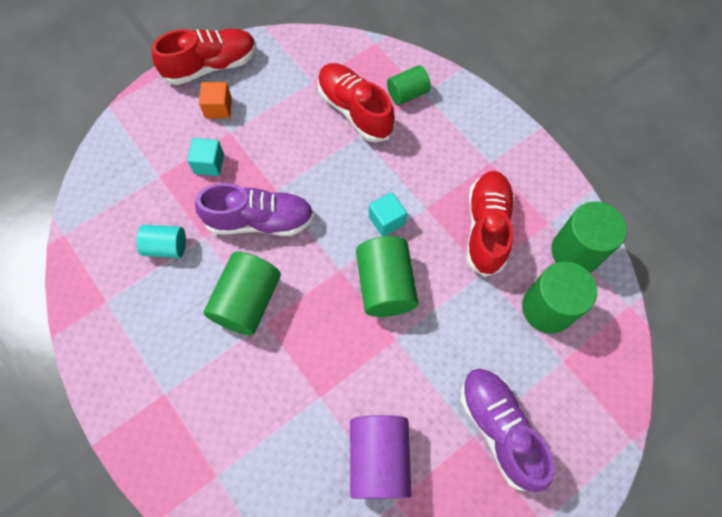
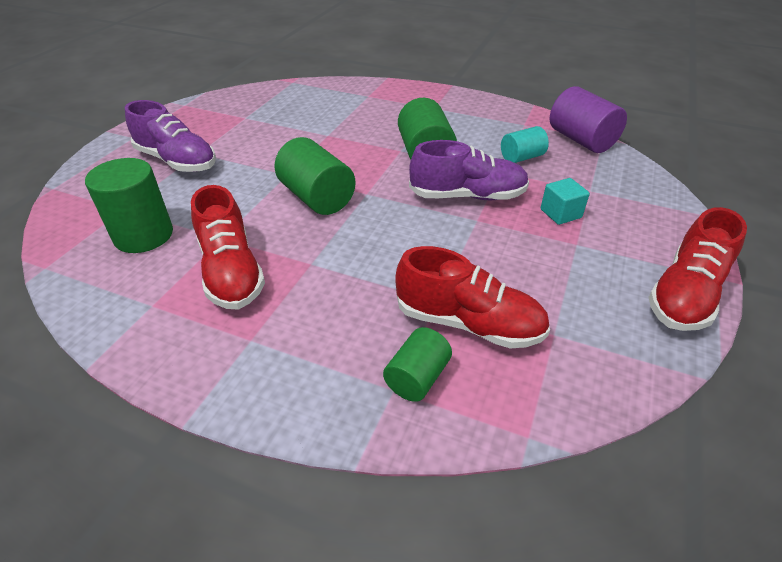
camera: 150 degrees right, 25 degrees down
purple shoe [195,183,314,236] -> purple shoe turned 150 degrees counterclockwise [409,140,529,200]
orange cube [199,82,232,118] -> none
purple cylinder [350,415,411,499] -> purple cylinder moved to [550,86,627,153]
turquoise cube [369,192,407,236] -> none
green cylinder [551,202,627,273] -> none

